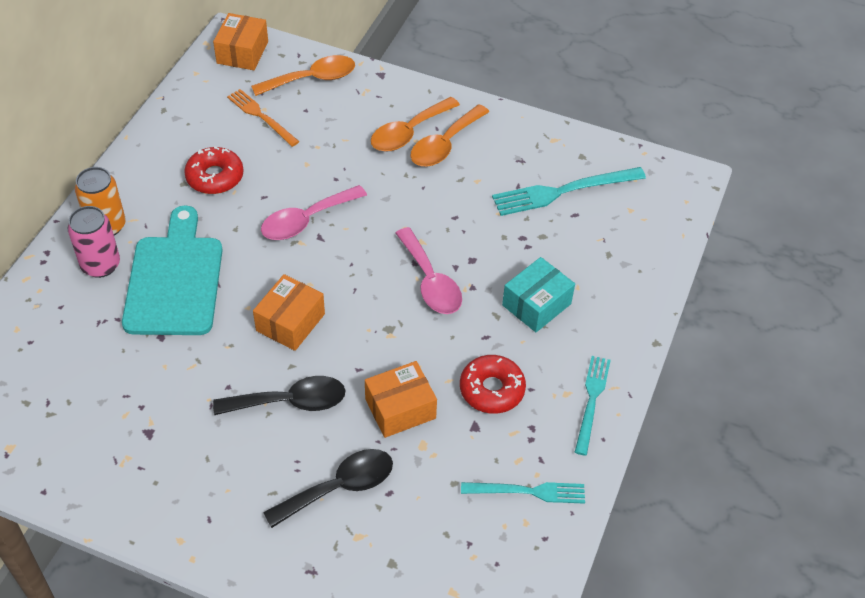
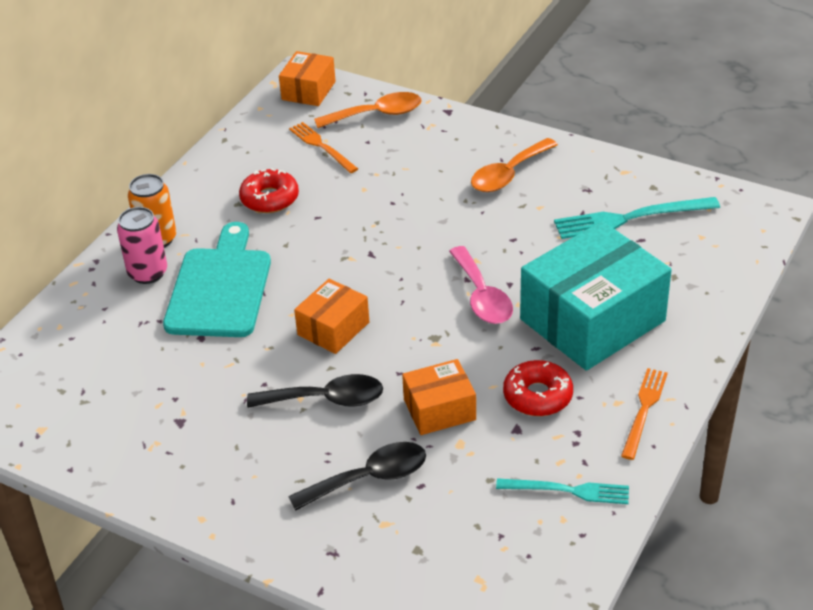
camera: 10 degrees right, 10 degrees down
pink spoon [261,185,367,240] -> none
orange spoon [371,97,460,152] -> none
turquoise box [502,257,575,332] -> turquoise box [520,221,672,371], size x1.97
turquoise fork [575,356,611,456] -> orange fork [621,368,668,460]

